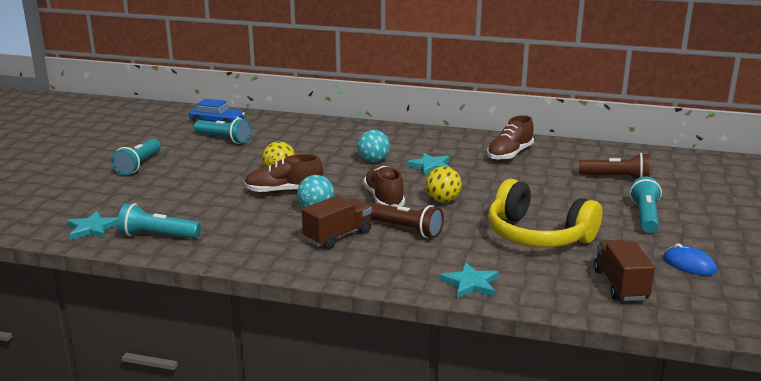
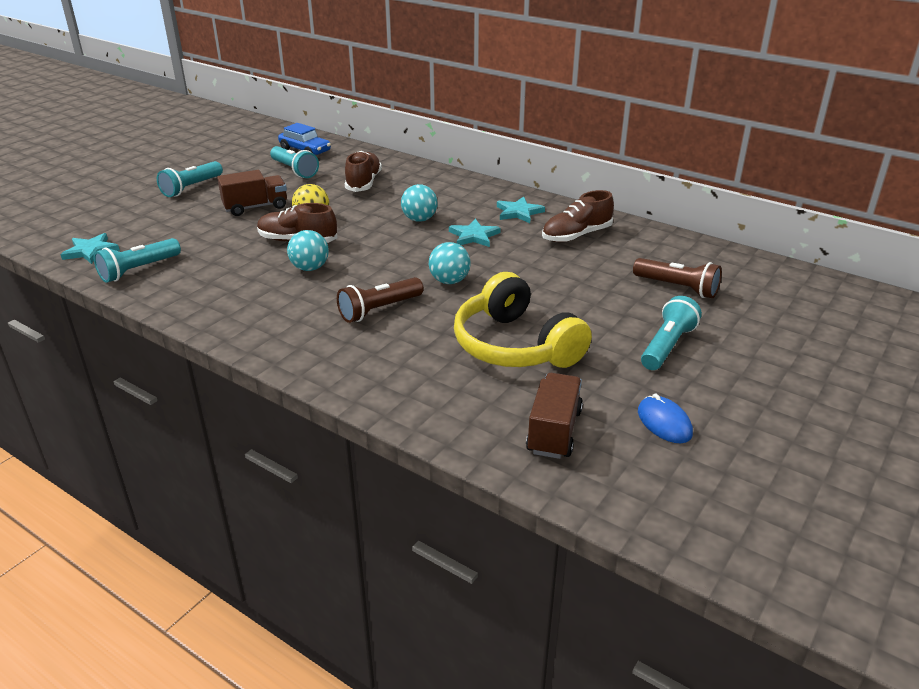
camera: 20 degrees right, 10 degrees up
turquoise flashlight [117,203,201,239] -> turquoise flashlight turned 75 degrees counterclockwise [94,238,181,283]
brown truck [302,195,372,249] -> brown truck moved to [217,170,287,216]
brown shoe [363,166,405,207] -> brown shoe moved to [345,151,382,192]
brown flashlight [370,203,444,238] -> brown flashlight turned 90 degrees clockwise [337,277,423,323]
yellow ball [425,166,462,203] -> turquoise ball [429,242,470,284]
turquoise star [440,262,498,298] -> turquoise star moved to [497,197,545,223]

